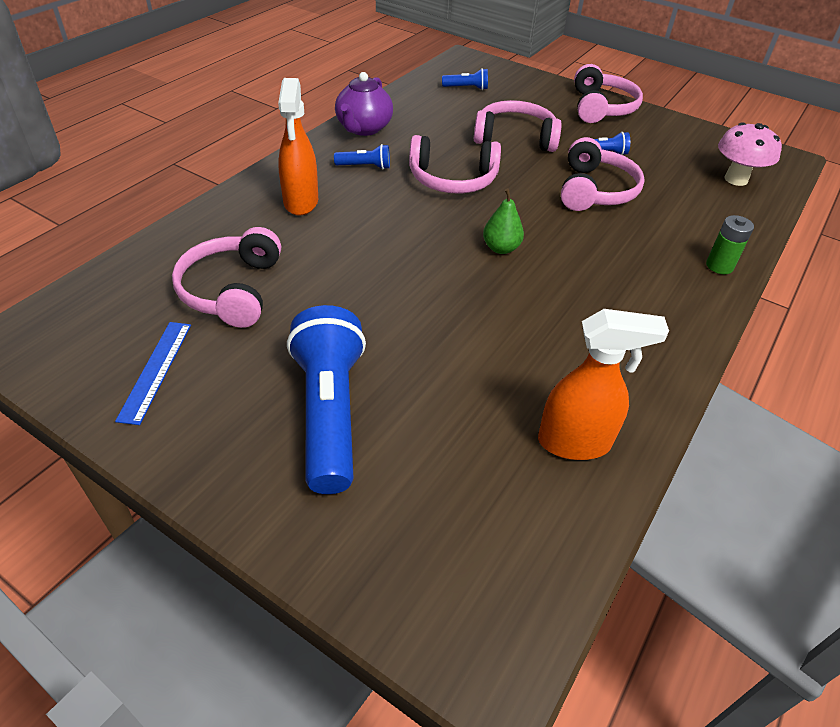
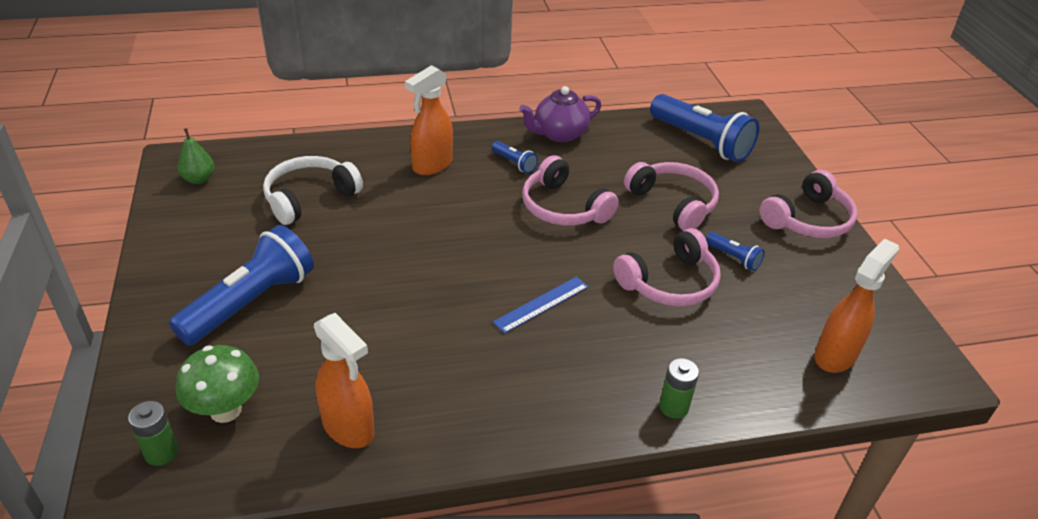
camera: 45 degrees right, 5 degrees down
blue ruler [115,322,191,425] -> blue ruler moved to [493,276,589,334]
pink headphones [172,227,281,328] -> white headphones [263,156,363,225]
blue flashlight [442,68,488,90] -> blue flashlight [650,94,759,162], size x2.24
green pear [483,188,524,254] -> green pear moved to [177,128,214,184]
pink mushroom [718,122,782,186] -> orange spray bottle [814,239,899,373]
none -> green battery [128,401,178,466]
none -> green mushroom [176,345,259,423]

